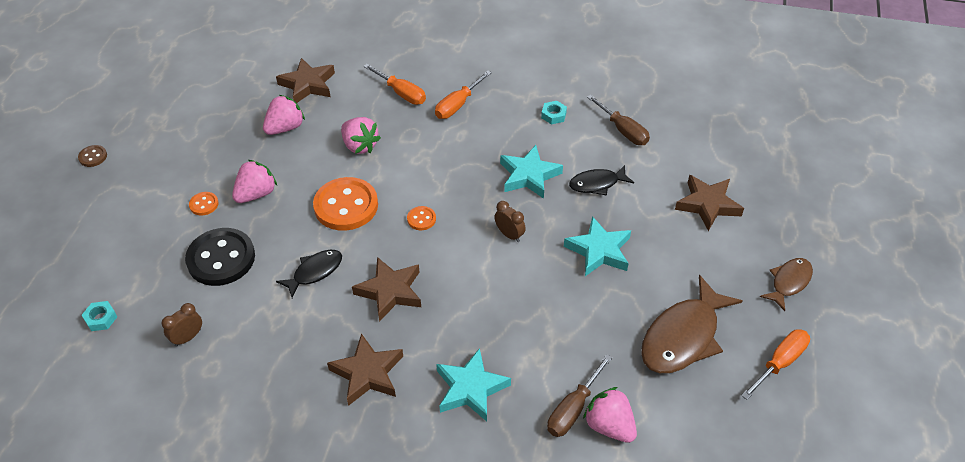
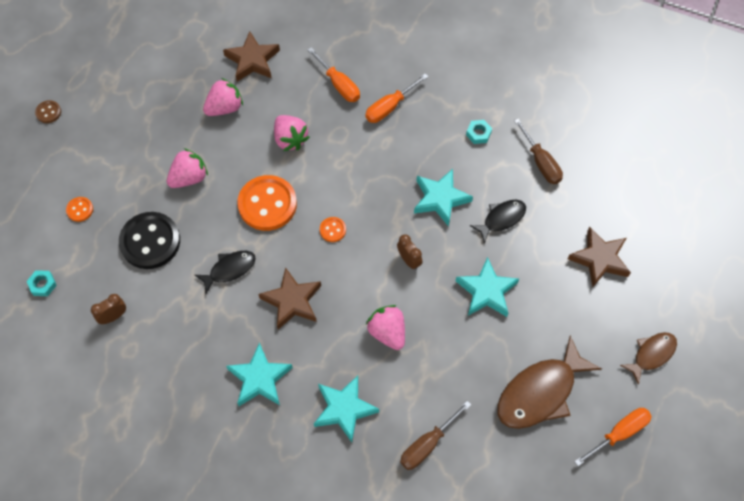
camera: 10 degrees right, 15 degrees up
orange button [189,192,219,216] -> orange button moved to [66,197,93,222]
brown star [327,333,403,406] -> turquoise star [226,342,293,406]
black fish [569,165,634,195] -> black fish turned 150 degrees clockwise [470,200,526,244]
pink strawberry [583,387,637,443] -> pink strawberry moved to [366,305,405,350]

